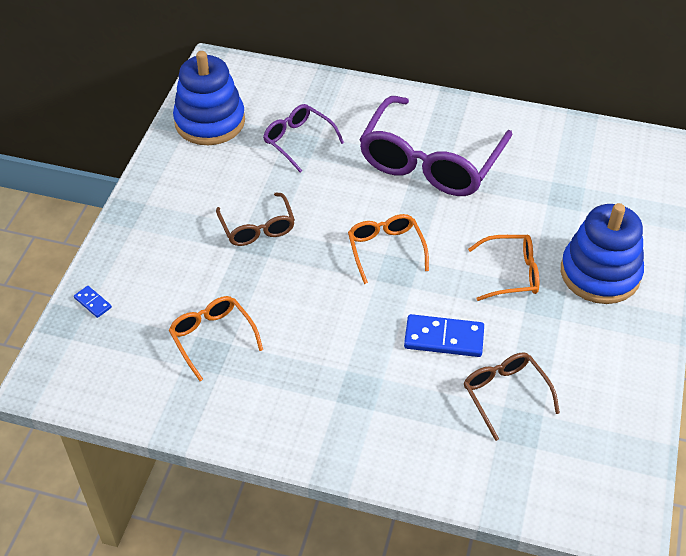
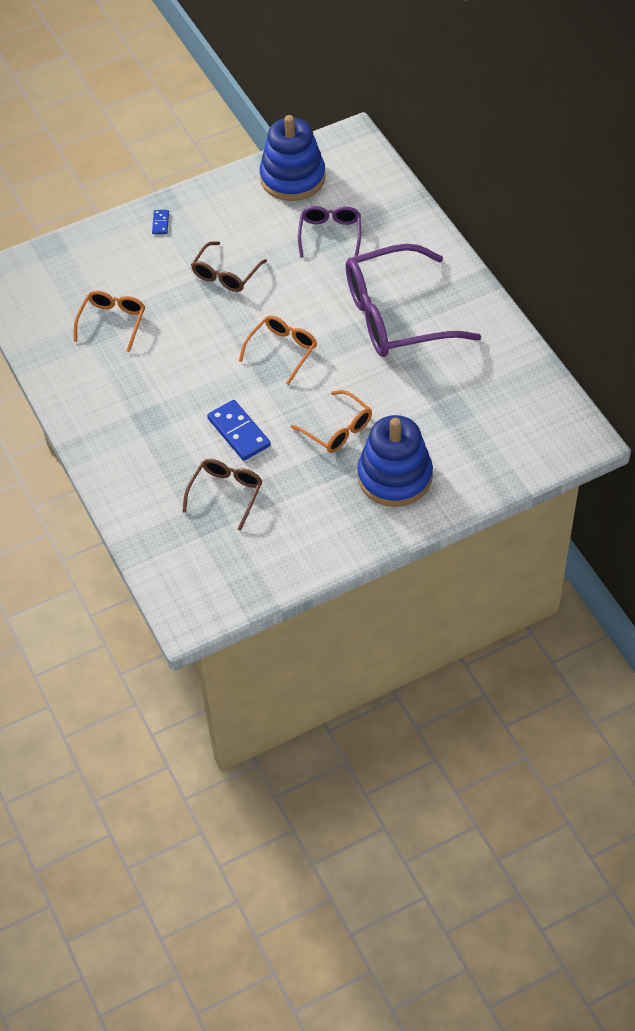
camera: 50 degrees right, 5 degrees up
blue domino [74,286,112,318] -> blue domino moved to [152,210,169,234]

